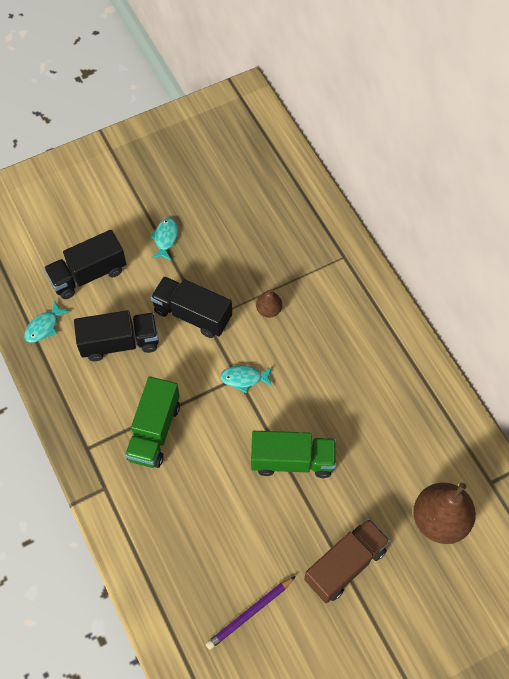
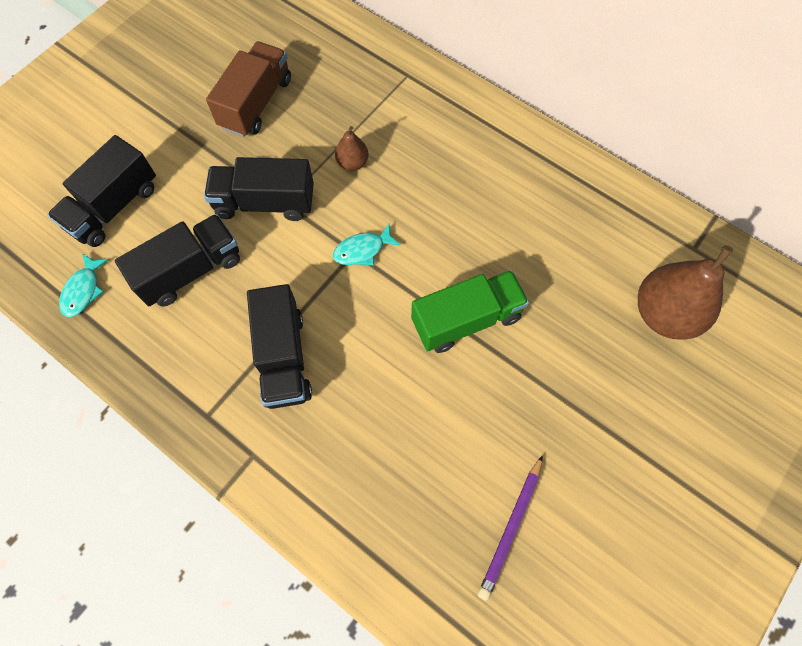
camera: 25 degrees left, 5 degrees up
green truck [125,376,180,468] -> black truck [247,284,312,409]
turquoise fish [150,218,178,260] -> none
brown truck [304,518,390,603] -> brown truck moved to [206,41,291,137]

